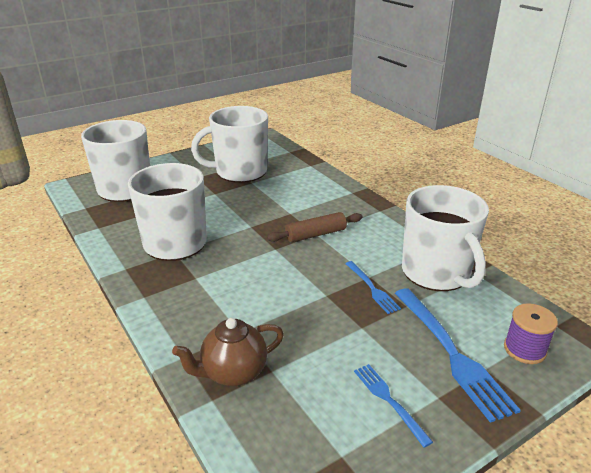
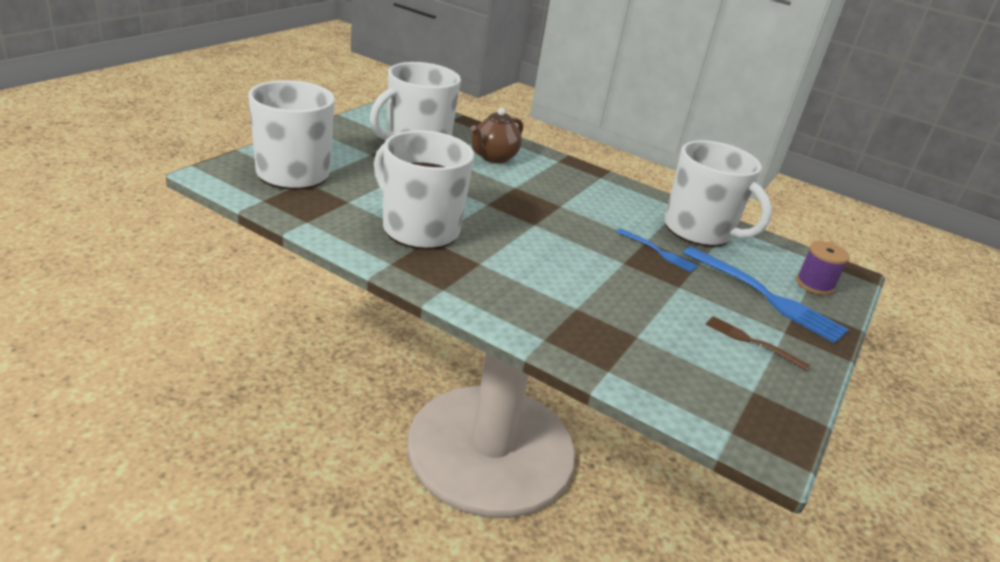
camera: 30 degrees left, 0 degrees up
brown teapot [172,318,284,386] -> brown teapot moved to [470,108,523,163]
brown rolling pin [267,212,363,242] -> none
blue fork [354,364,433,448] -> brown fork [705,316,810,370]

